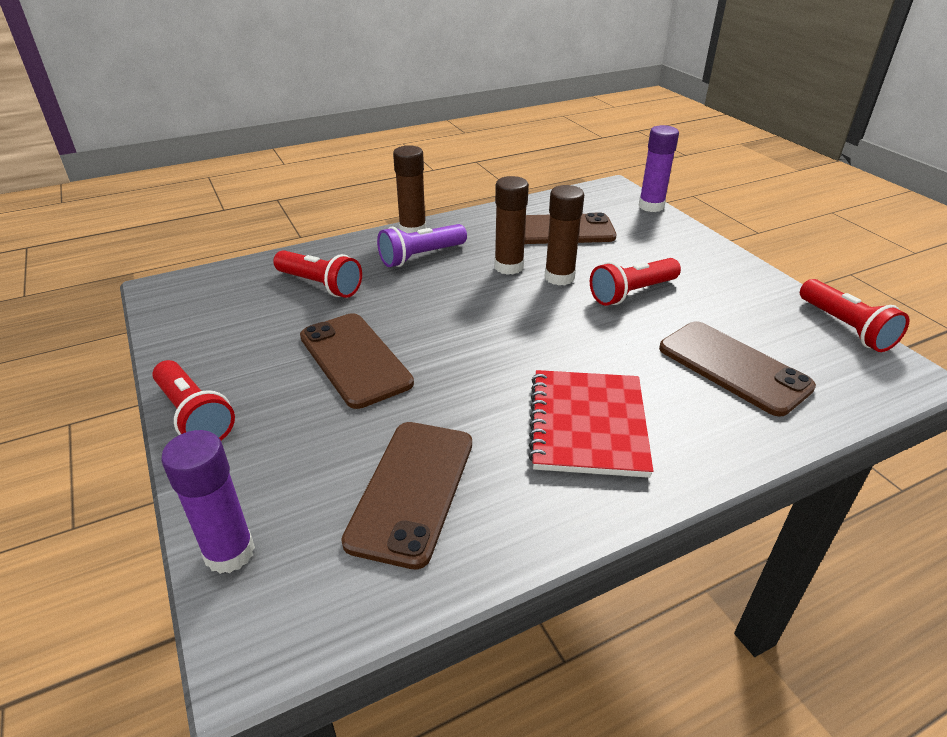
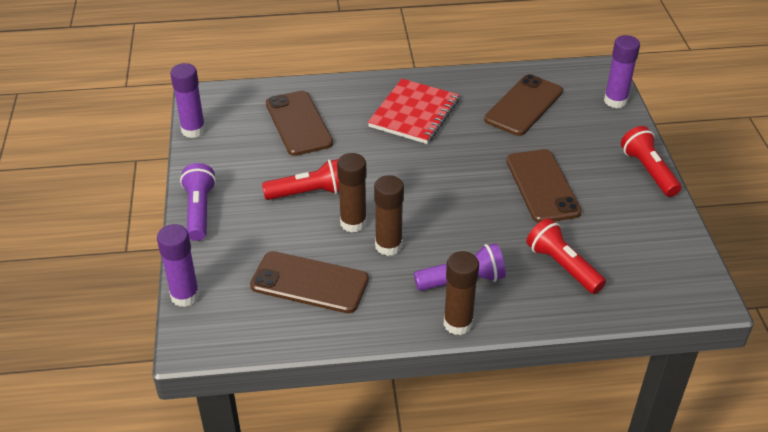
camera: 160 degrees left, 5 degrees up
red flashlight [800,279,909,352] -> purple glue stick [170,63,205,138]
none -> purple flashlight [180,163,216,241]

